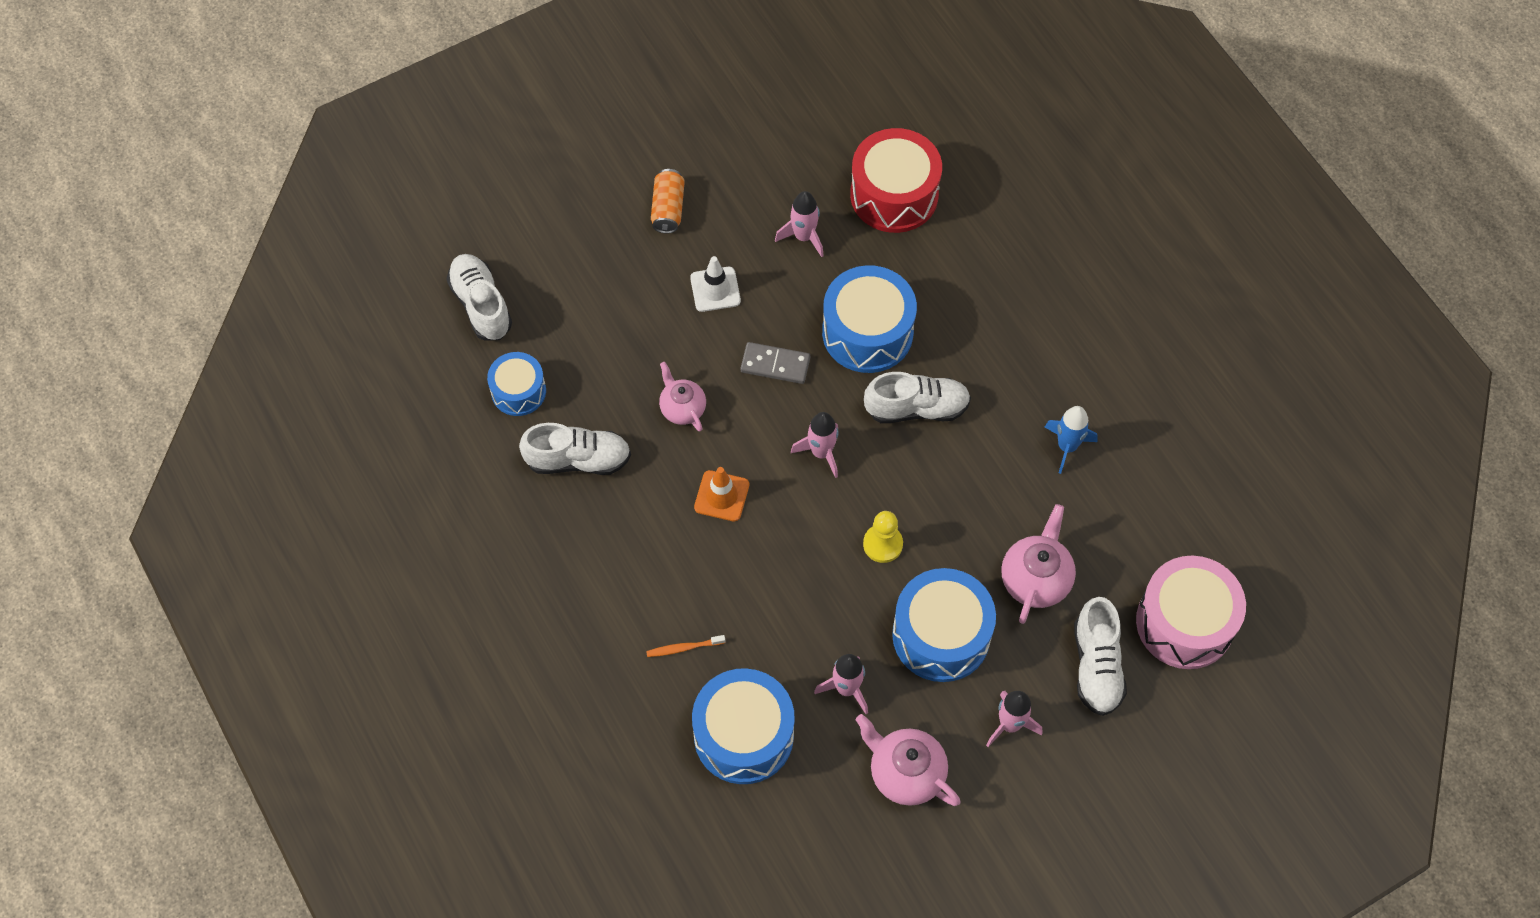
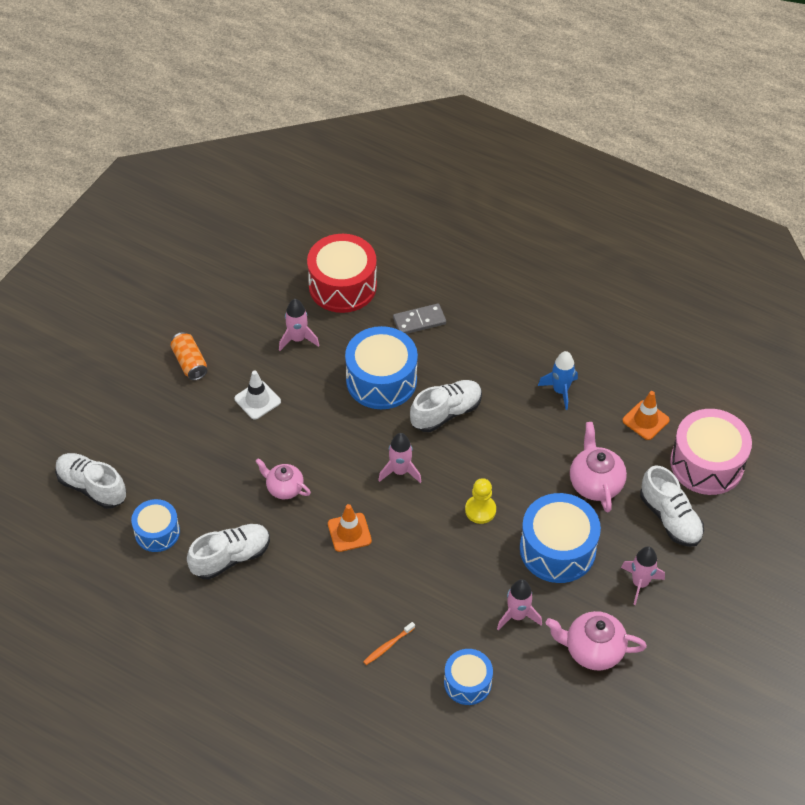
camera: 30 degrees left, 10 degrees down
blue drum [692,668,795,784] -> blue drum [444,649,493,705], size x0.59
grey domino [741,342,810,384] -> grey domino moved to [393,304,446,334]
none -> orange traffic cone [622,391,670,440]

